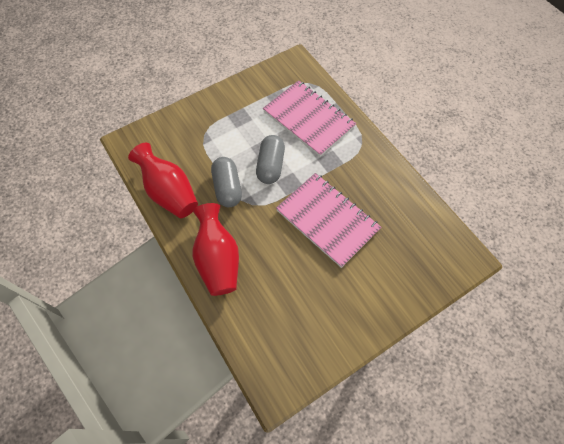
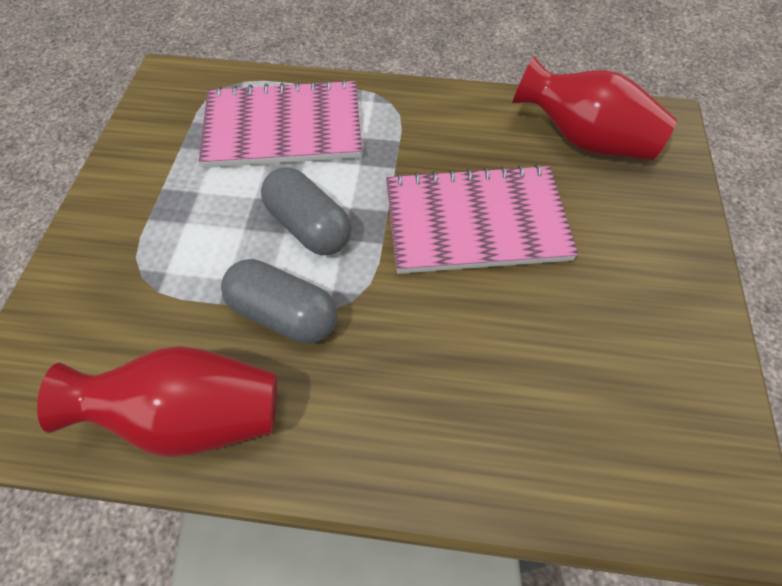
camera: 50 degrees left, 5 degrees down
red vase [193,203,239,296] -> red vase moved to [512,56,677,160]

